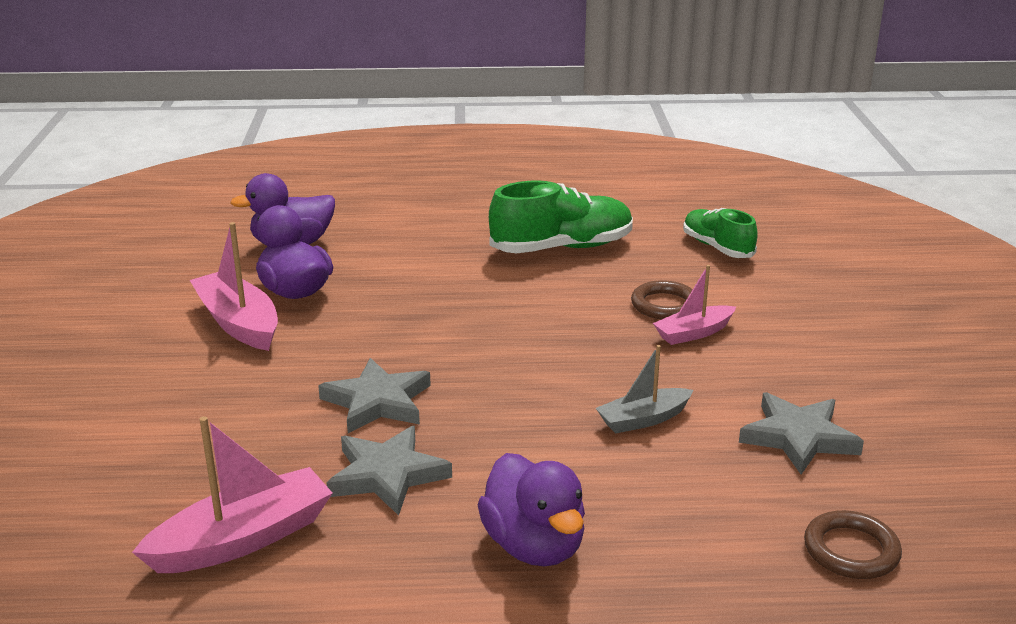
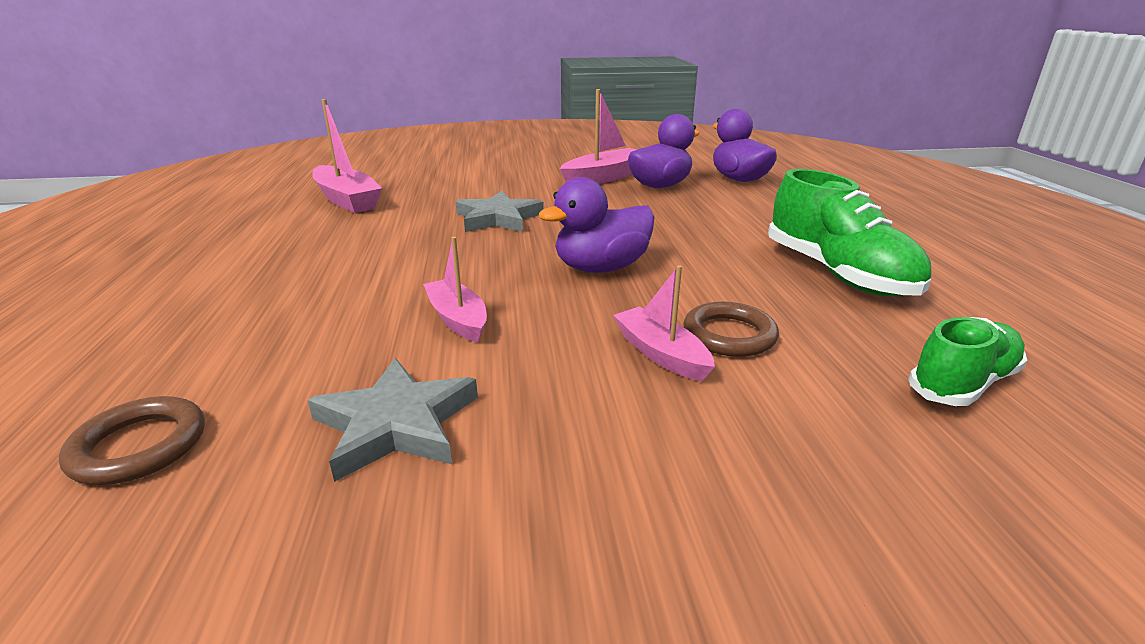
camera: 85 degrees right, 0 degrees up
grey star [326,426,452,516] -> none
purple duck [478,453,585,567] -> purple duck moved to [539,177,655,273]
grey boat [596,345,694,434] -> pink boat [423,237,487,343]

